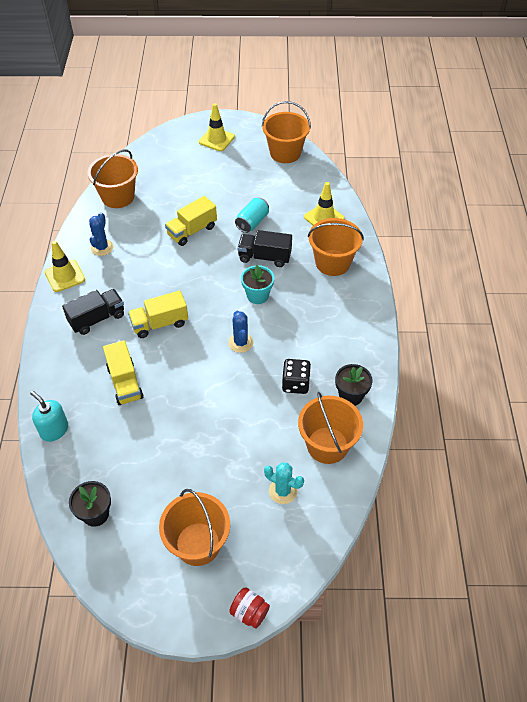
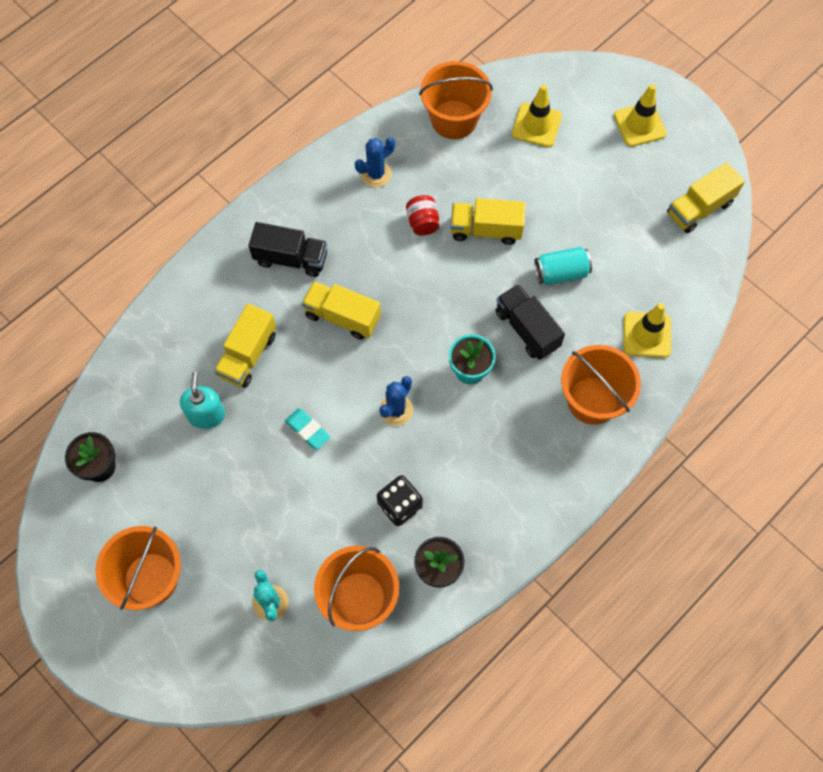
camera: 45 degrees right, 15 degrees up
turquoise soap dispenser [30,391,68,442] -> turquoise soap dispenser moved to [180,372,225,429]
yellow traffic cone [45,241,85,292] -> yellow traffic cone moved to [512,85,562,147]
red jar [229,587,270,629] -> red jar moved to [406,195,439,236]
orange bucket [262,101,311,163] -> yellow truck [667,162,745,233]
none -> turquoise eraser [285,408,330,450]

